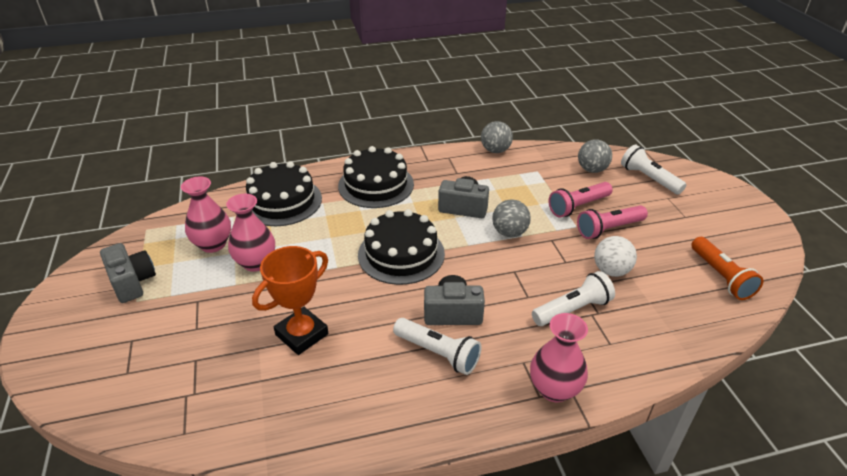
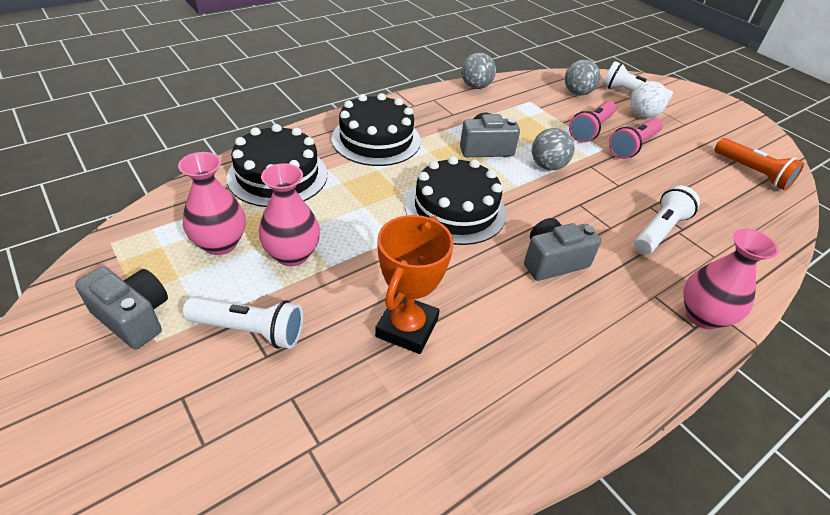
camera: 25 degrees left, 5 degrees up
white flashlight [393,318,481,375] -> white flashlight moved to [182,297,303,349]
white ball [594,236,637,277] -> white ball moved to [630,81,669,118]

